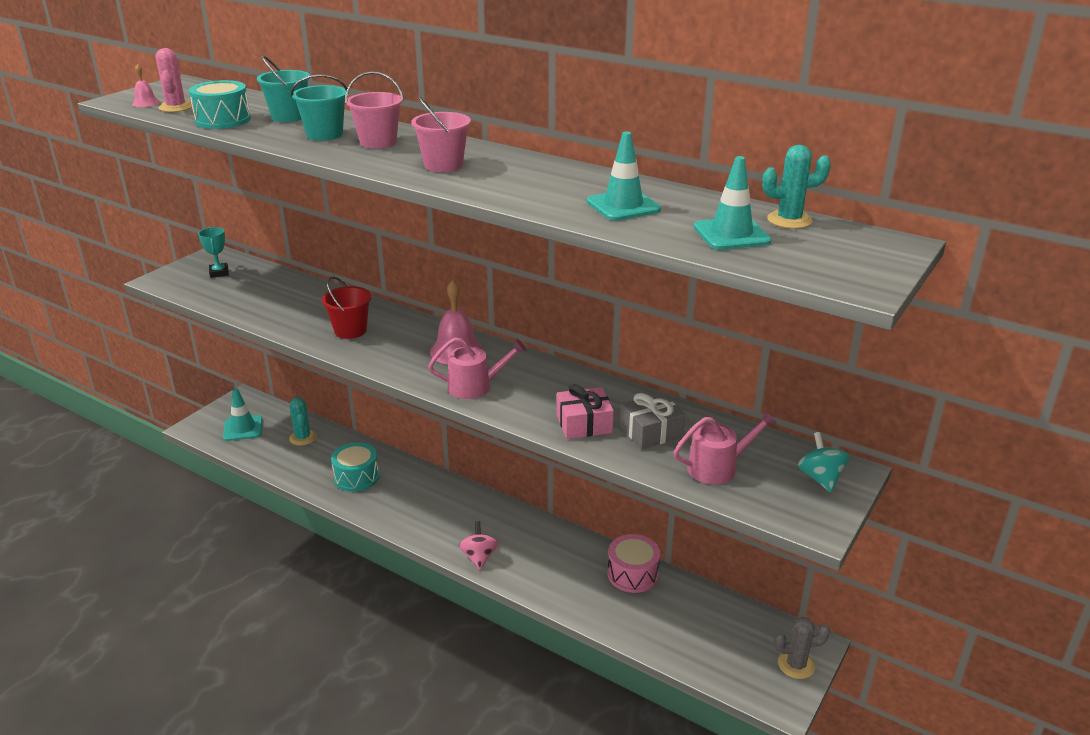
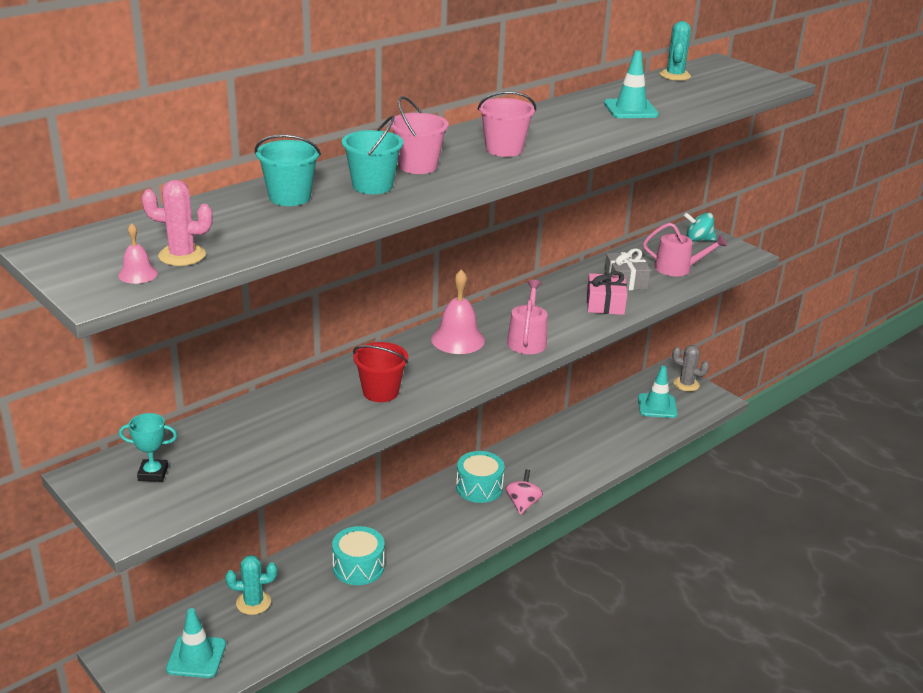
camera: 75 degrees left, 0 degrees up
turquoise drum [189,80,251,129] -> turquoise drum moved to [456,451,505,503]
pink spinning top [459,521,498,570] -> pink spinning top turned 90 degrees clockwise [506,469,543,515]
pink drum [608,534,660,593] -> none
pink watering can [674,411,777,484] -> pink watering can turned 105 degrees clockwise [643,223,727,276]
turquoise traffic cone [694,156,771,250] -> turquoise traffic cone moved to [638,366,678,418]
grey cactus [774,617,830,679] -> grey cactus turned 75 degrees counterclockwise [672,345,709,392]

